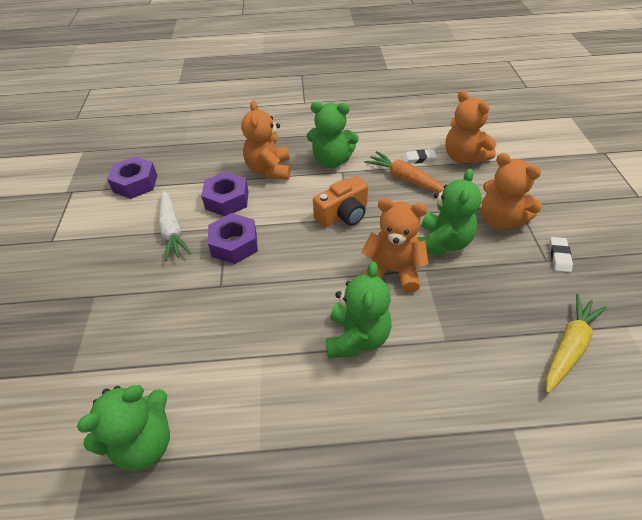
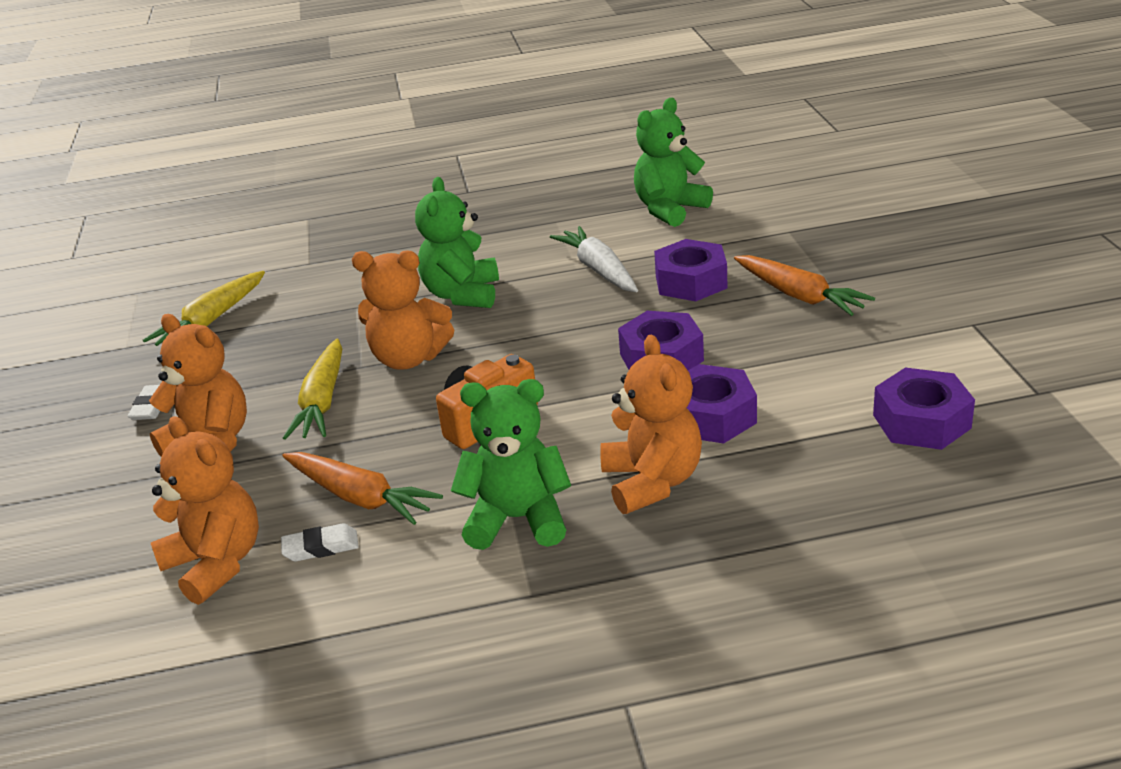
camera: 175 degrees right, 15 degrees down
white carrot [159,190,191,261] -> white carrot moved to [550,226,638,292]
green teddy bear [418,168,482,255] -> yellow carrot [283,338,342,440]
none -> purple nut [654,239,727,301]
none -> orange carrot [734,255,875,316]

